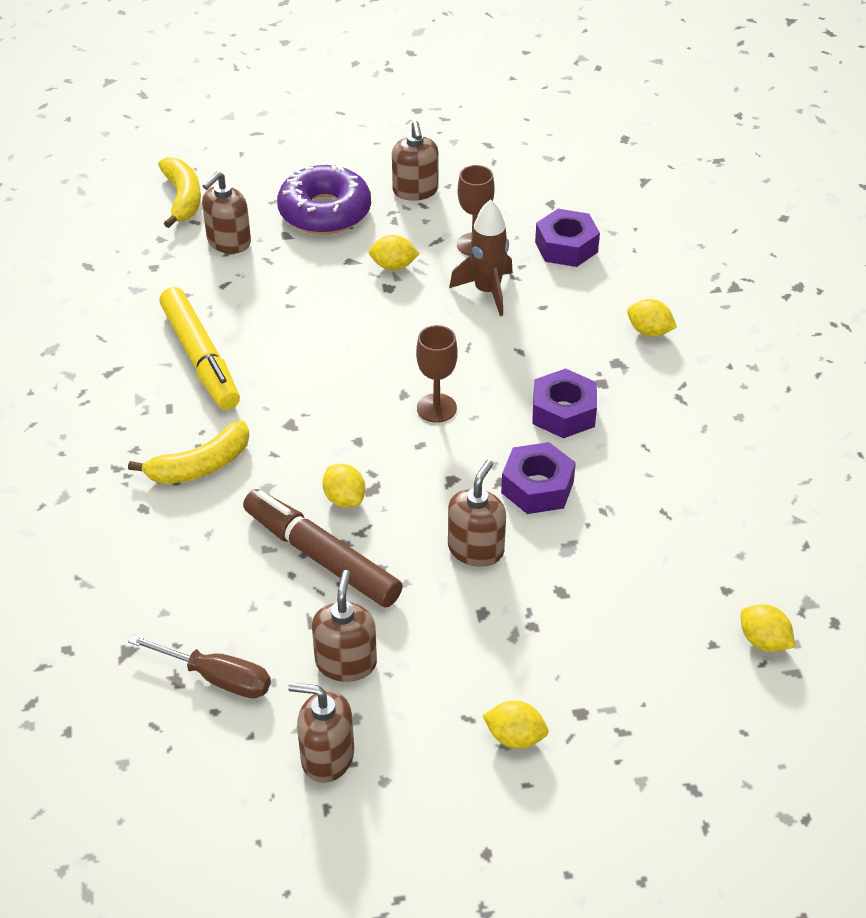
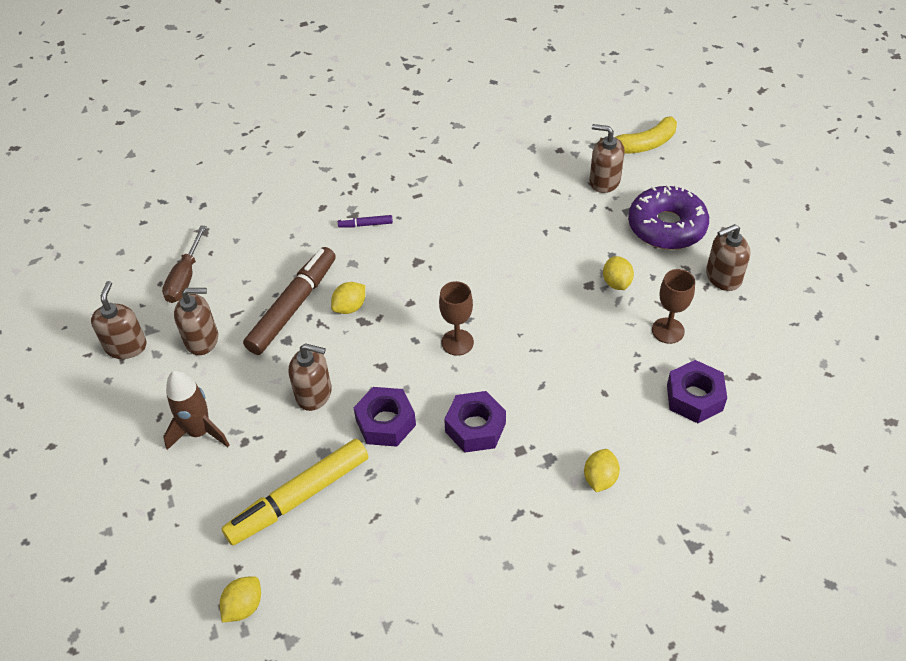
camera: 80 degrees right, 5 degrees up
yellow banana [128,421,249,484] -> purple marker [338,215,393,228]
yellow marker [159,287,240,410] -> yellow marker moved to [221,439,369,546]
brown rocket [449,199,513,316] -> brown rocket moved to [163,370,230,450]
yellow lemon [483,701,548,749] -> none

